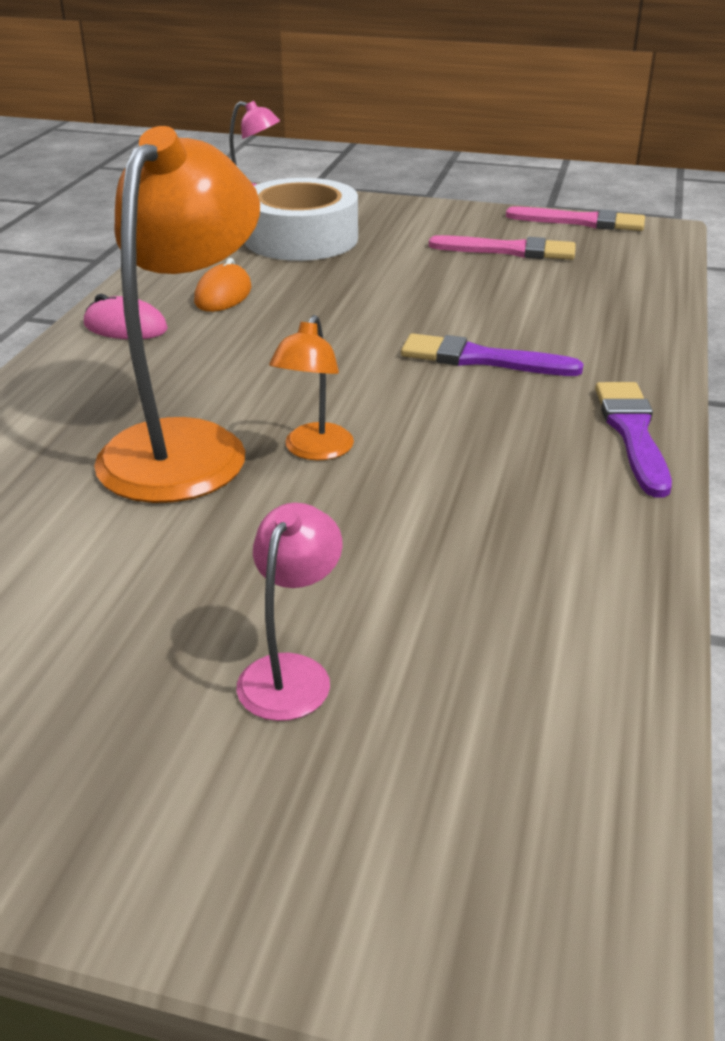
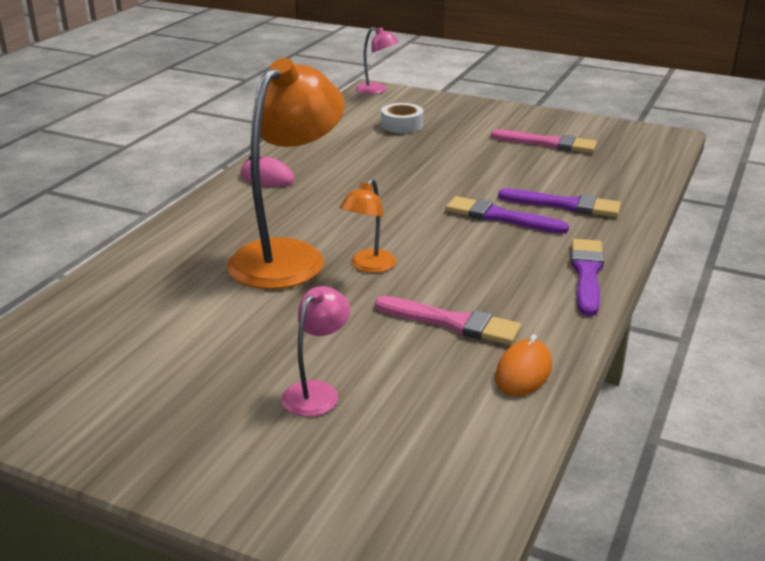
camera: 10 degrees right, 5 degrees down
orange mouse [194,258,251,312] -> orange mouse moved to [495,334,552,396]
white tape [245,178,358,261] -> white tape [381,103,423,133], size x0.52
pink brush [506,207,645,231] -> pink brush moved to [375,296,521,345]
none -> purple brush [498,189,621,217]

